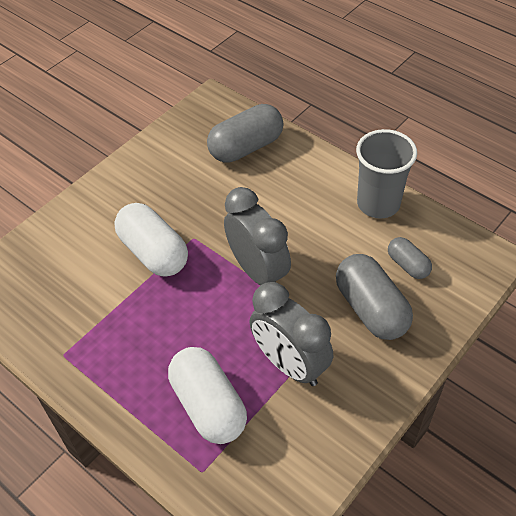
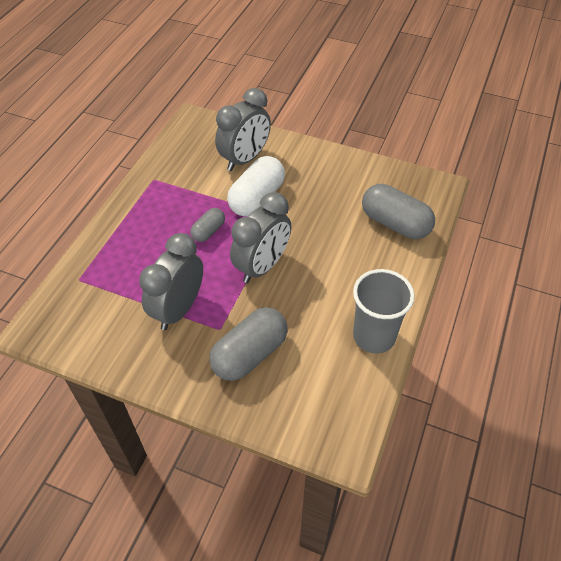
camera: 70 degrees right, 0 degrees up
white capsule [168,347,247,444] -> none
grey capsule [388,237,432,279] -> grey capsule moved to [190,208,225,242]
none -> grey clock [215,88,271,171]

